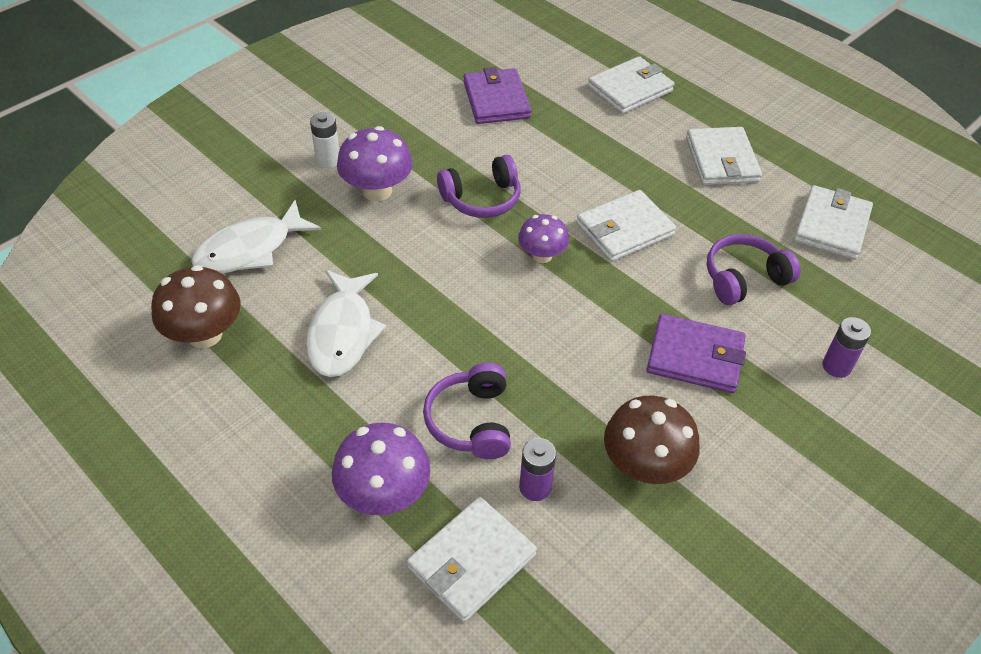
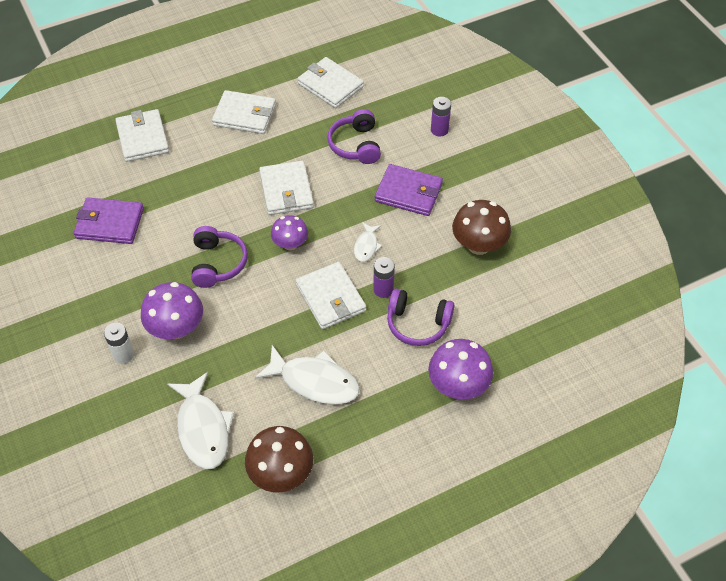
camera: 70 degrees left, 5 degrees up
white wallet [407,497,537,622] -> white wallet moved to [296,262,366,329]
purple battery [519,438,556,501] -> purple battery moved to [373,257,395,298]
purple wallet [647,314,746,393] -> purple wallet turned 75 degrees clockwise [375,164,443,216]
none -> white fish [354,222,382,262]

